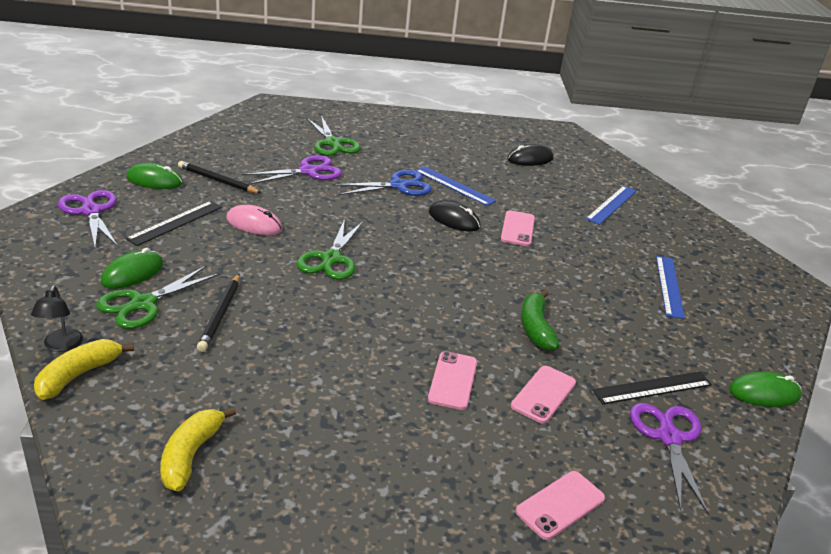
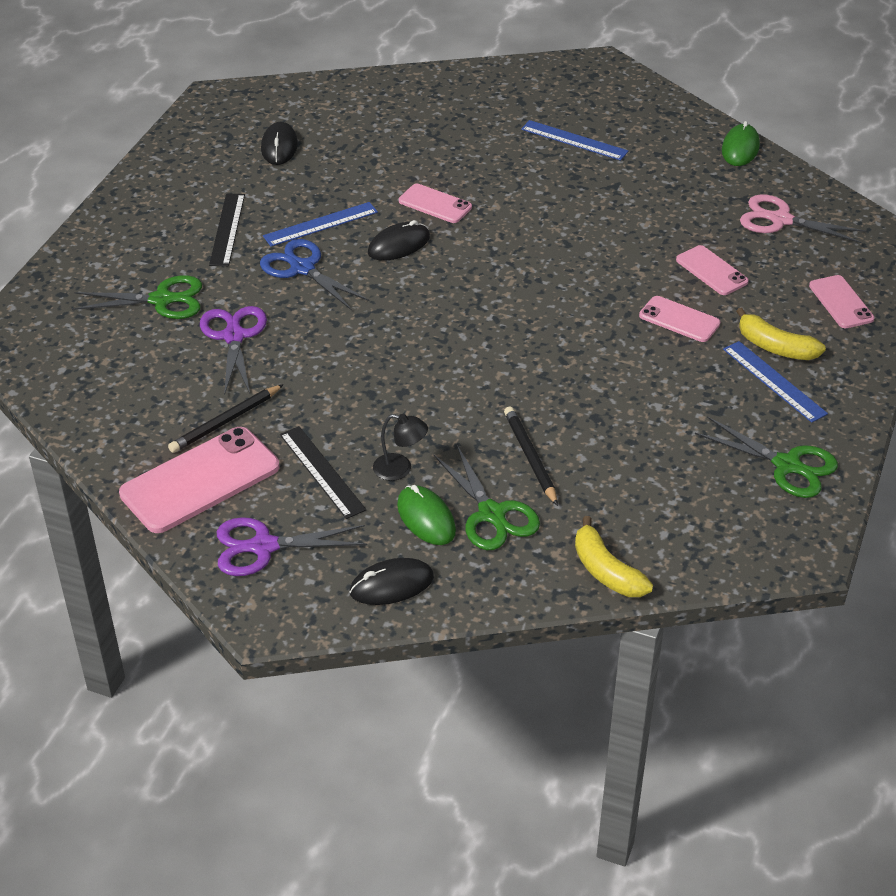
camera: 65 degrees left, 10 degrees up
black lamp [31,285,83,352] -> black lamp moved to [373,414,428,481]
green mouse [126,163,183,189] -> pink phone [119,427,279,533]
yellow banana [160,406,236,492] -> yellow banana moved to [736,308,826,360]
black pencil [197,274,240,352] -> black pencil turned 135 degrees counterclockwise [504,406,558,506]
pink mouse [226,205,283,235] -> none
green scissors [297,219,363,280] -> green scissors moved to [695,417,838,498]
blue scissors [333,170,432,196] -> blue scissors turned 45 degrees counterclockwise [260,239,369,310]
green banana [521,290,559,351] -> none
blue ruler [586,186,636,225] -> blue ruler moved to [723,341,828,423]
black ruler [592,371,712,404] -> black ruler moved to [209,194,245,266]
purple scissors [630,403,709,514] -> pink scissors [740,195,866,243]
none -> black mouse [350,558,434,605]

